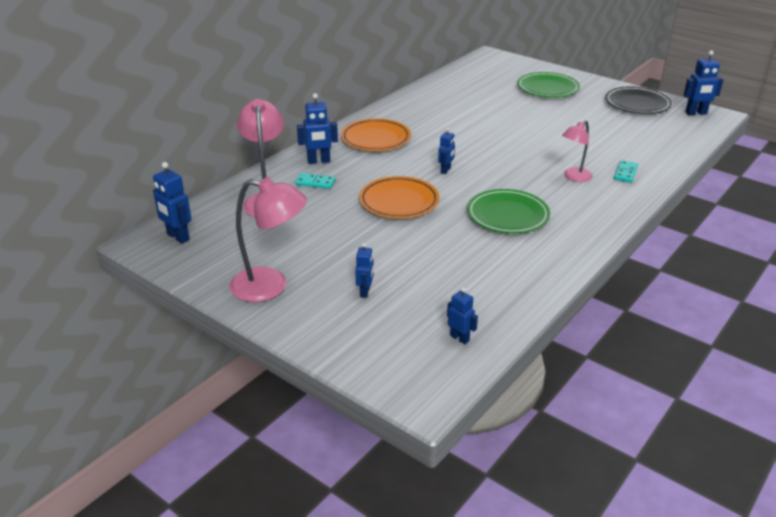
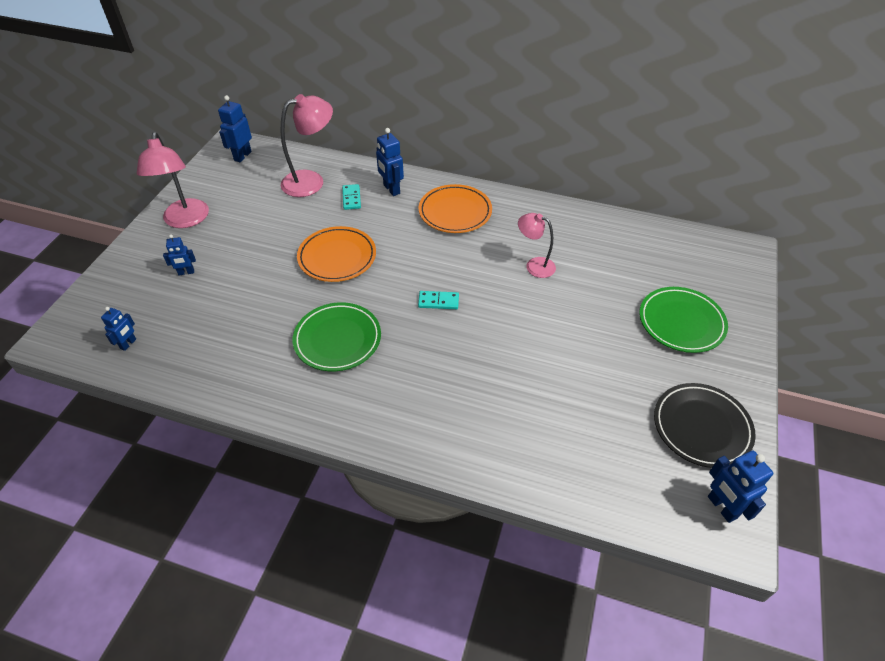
camera: 70 degrees right, 15 degrees up
blue robot [438,128,455,174] -> none
pink lamp [562,120,593,182] -> pink lamp moved to [518,213,556,278]
turquoise domino [614,160,638,183] -> turquoise domino moved to [418,291,459,309]

